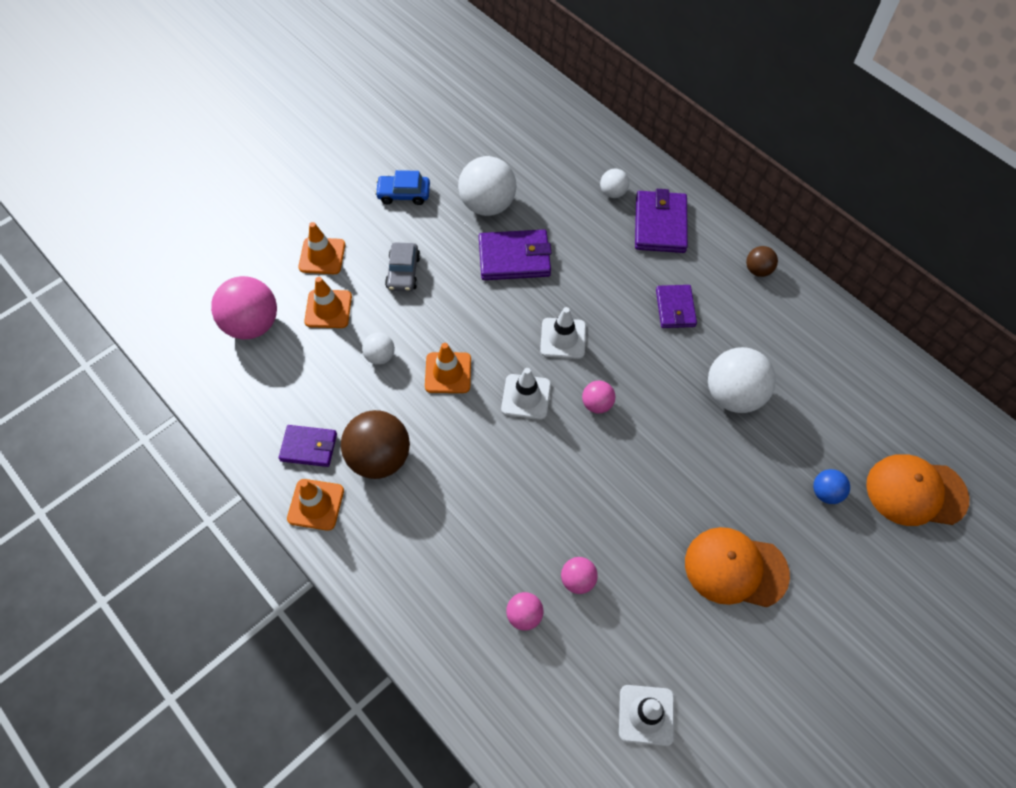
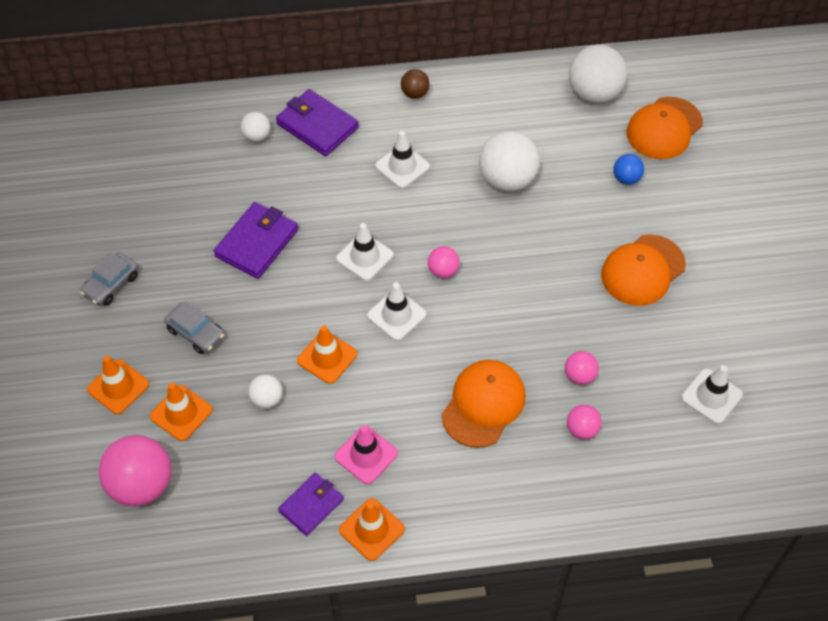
camera: 55 degrees left, 5 degrees down
brown ball [341,410,410,479] -> pink traffic cone [334,425,398,484]
blue car [375,170,430,205] -> grey car [80,252,138,306]
white ball [458,156,516,216] -> white ball moved to [569,45,627,103]
purple wallet [656,285,697,328] -> white traffic cone [375,131,430,188]
none -> orange cap [441,360,526,448]

